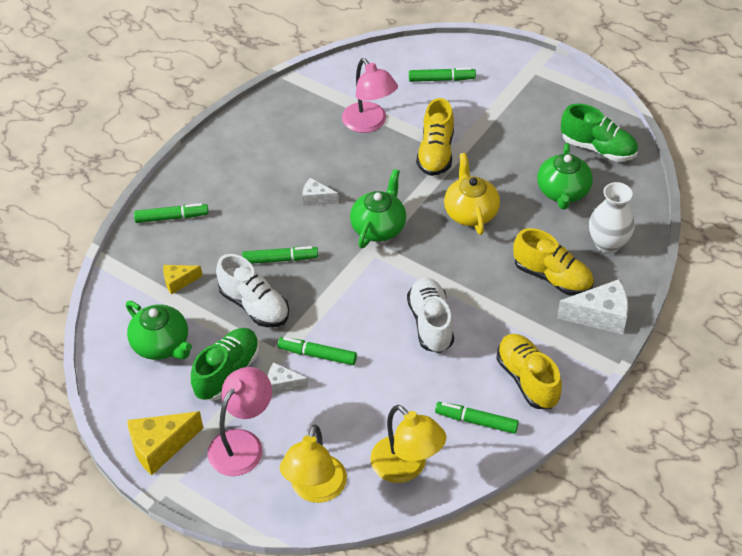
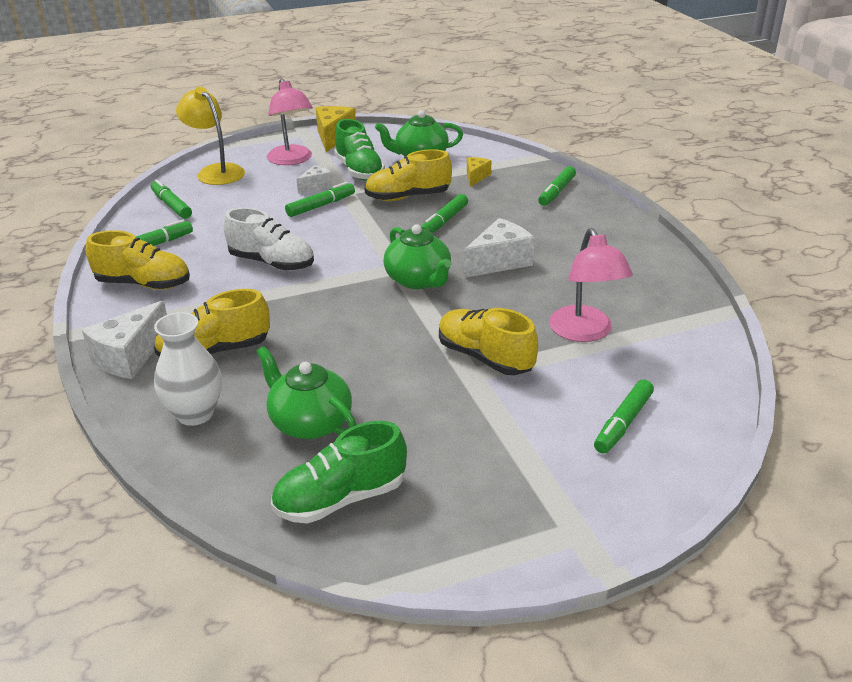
camera: 125 degrees right, 15 degrees down
white shoe [216,254,289,327] -> yellow shoe [364,149,452,201]
white cheese [303,178,339,206] -> white cheese [464,218,535,278], size x1.74
pink lamp [342,58,398,133] -> pink lamp turned 105 degrees counterclockwise [549,228,633,342]
yellow lamp [370,405,446,483] -> green marker [151,179,192,219]
yellow teapot [444,153,500,235] -> none

